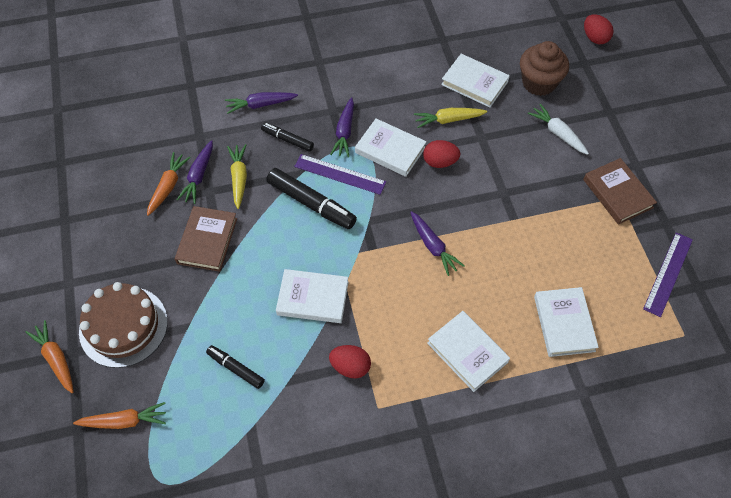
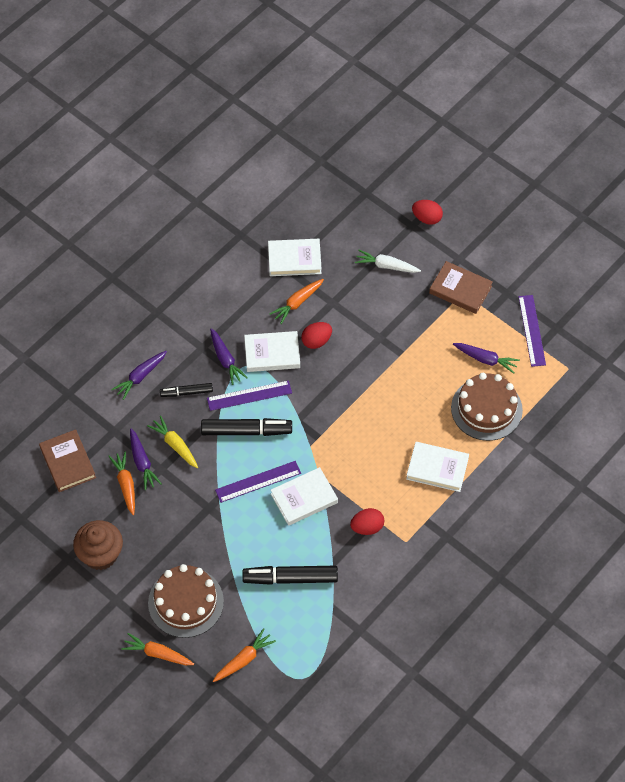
camera: 35 degrees left, 0 degrees up
brown book [175,206,237,272] -> brown book moved to [39,429,96,492]
black marker [206,345,265,389] -> black marker [242,566,338,585], size x1.70
purple carrot [410,211,465,276] -> purple carrot moved to [453,343,520,374]
yellow carrot [414,108,487,128] -> orange carrot [270,279,324,324]
brown cupcake [520,41,569,96] -> brown cupcake moved to [73,520,123,570]
white book [534,287,599,357] -> brown cake [451,373,523,441]
red egg [584,14,614,44] -> red egg moved to [412,200,443,225]
none -> purple ruler [215,461,301,503]

